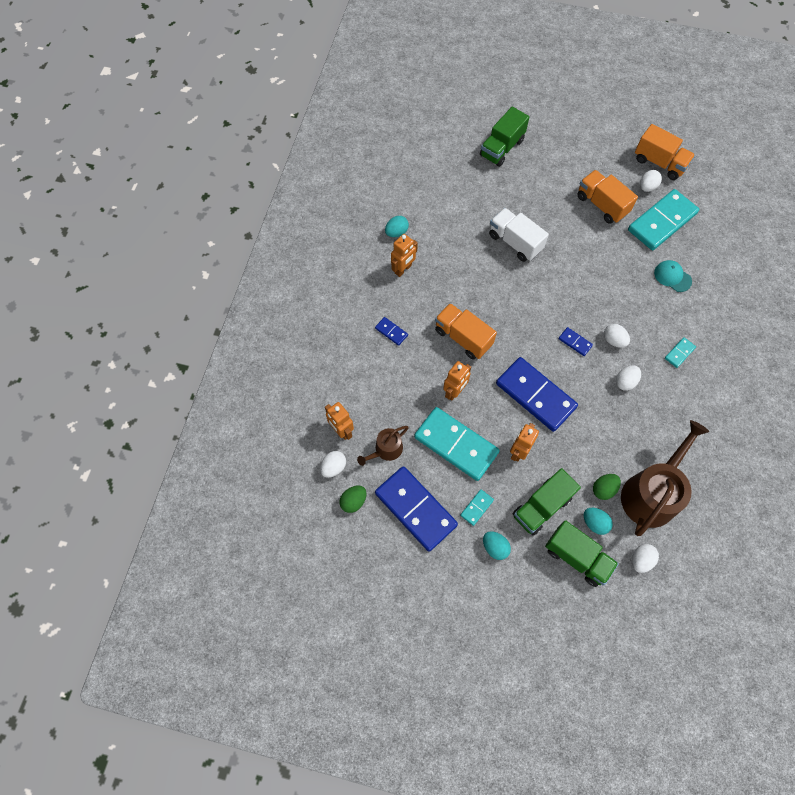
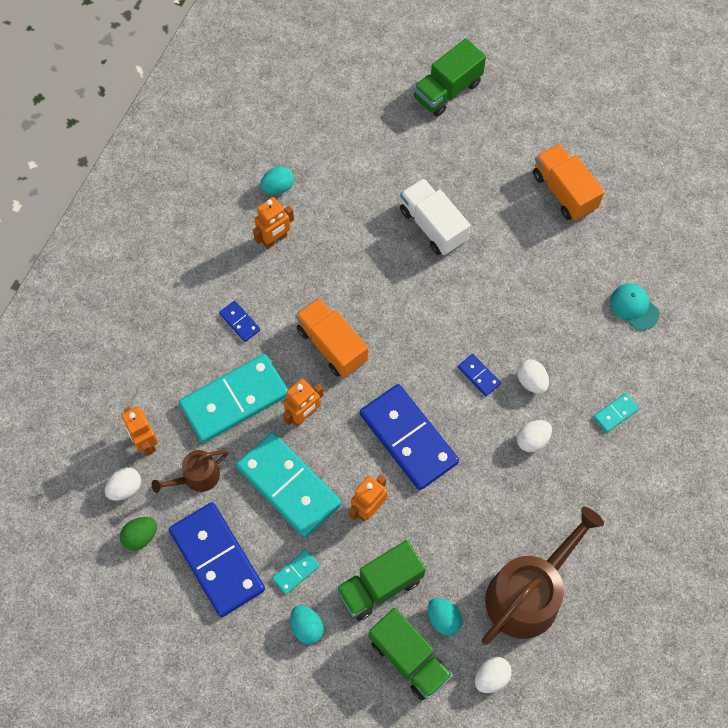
camera: 10 degrees right, 0 degrees up
green egg [593,474,621,500] -> none
turquoise domino [628,189,699,250] -> turquoise domino moved to [179,354,288,443]
orange truck [635,124,695,180] -> none
white egg [640,170,662,192] -> none

